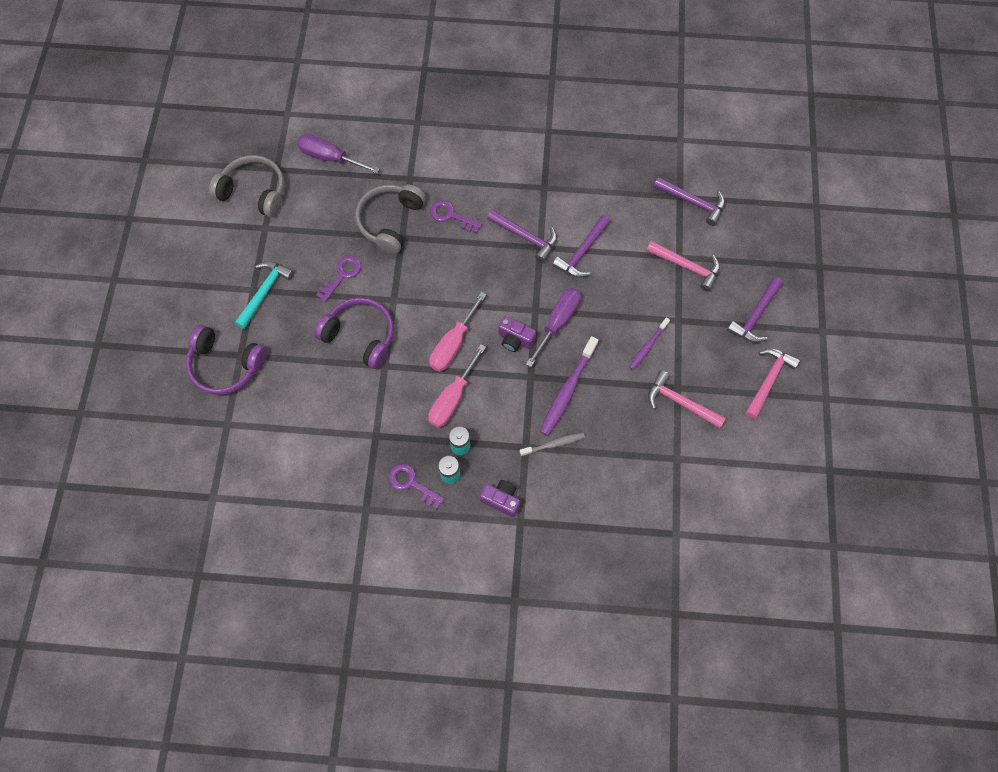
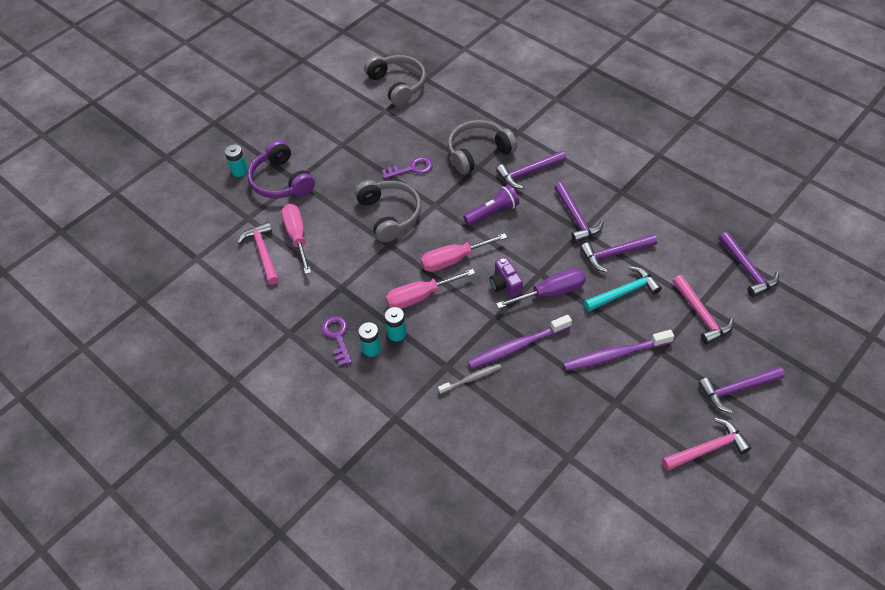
camera: 40 degrees right, 15 degrees down
turquoise hammer [235,261,294,329] -> turquoise hammer moved to [584,266,662,312]
purple screwdriver [297,134,379,173] -> none
purple headphones [314,297,394,369] -> grey headphones [355,180,421,243]
purple key [430,200,482,233] -> purple hammer [496,151,566,189]
purple camera [480,480,520,517] -> none
grey toothbrush [520,432,585,456] -> grey toothbrush turned 45 degrees counterclockwise [438,363,502,394]
purple toothbrush [629,317,670,370] -> purple toothbrush [563,330,674,371], size x1.69
pink hammer [648,370,726,428] -> pink hammer moved to [237,222,279,285]
none -> turquoise battery [225,144,248,177]
none -> pink screwdriver [282,204,311,274]
none -> purple flashlight [463,185,519,226]

